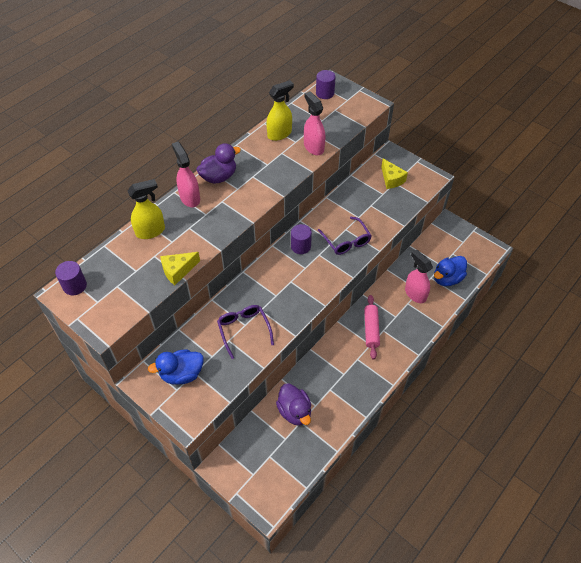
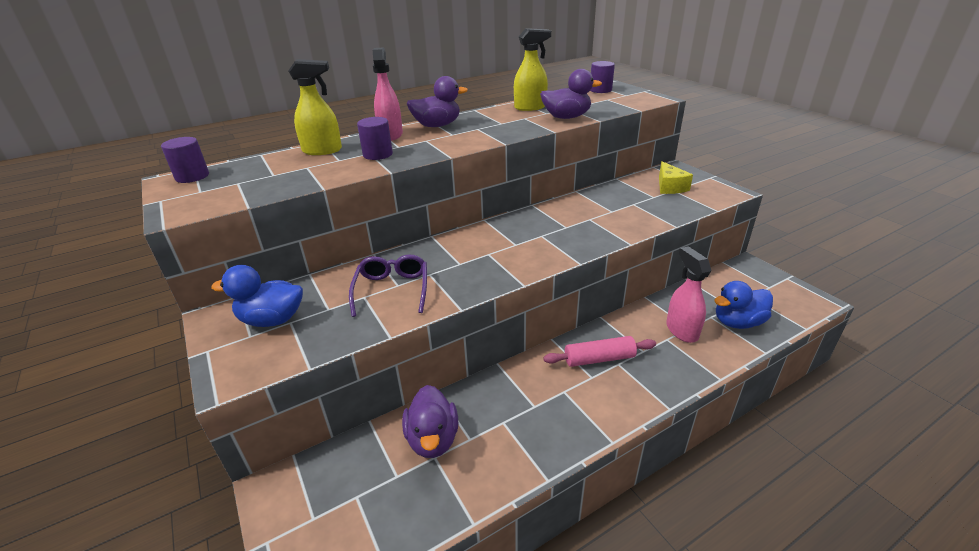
camera: 20 degrees right, 20 degrees down
yellow cheese [160,252,200,285] -> none
purple cylinder [291,224,312,254] -> purple cylinder moved to [357,117,393,160]
pink spray bottle [304,91,325,155] -> purple duck [540,69,602,119]
purple glasses [318,217,372,255] -> none
pink rolling pin [364,295,380,360] -> pink rolling pin turned 60 degrees clockwise [543,336,656,367]

